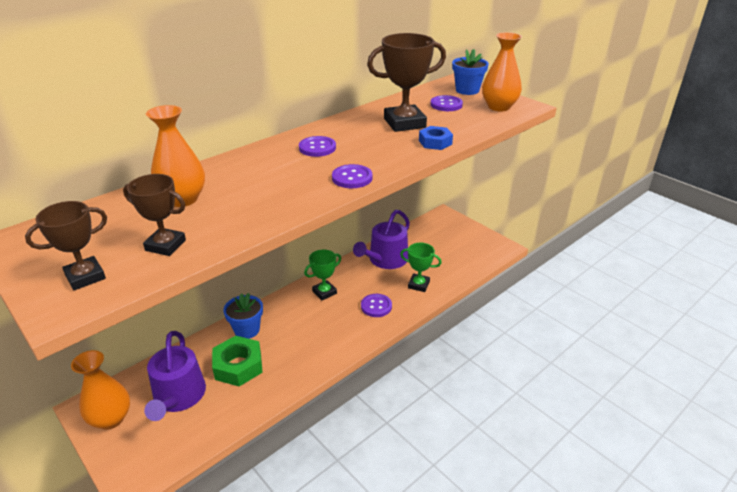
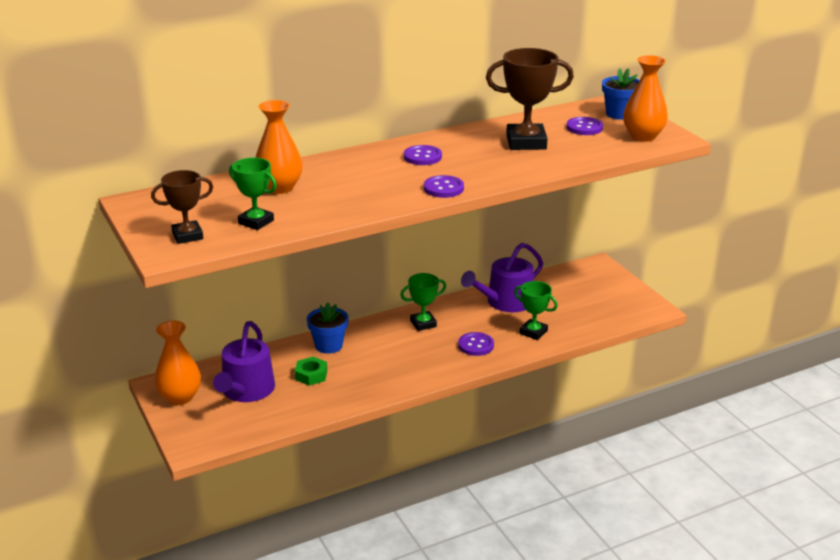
camera: 15 degrees right, 5 degrees down
brown trophy [123,174,186,256] -> green trophy [229,158,277,230]
green nut [212,336,263,387] -> green nut [295,357,327,386], size x0.61
blue nut [419,126,453,150] -> none

